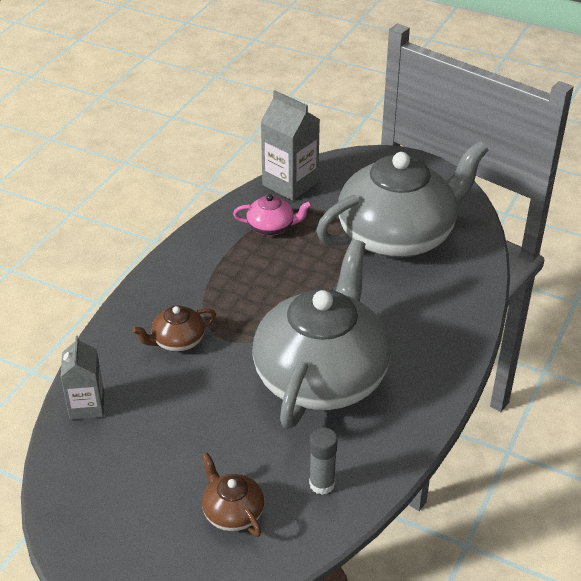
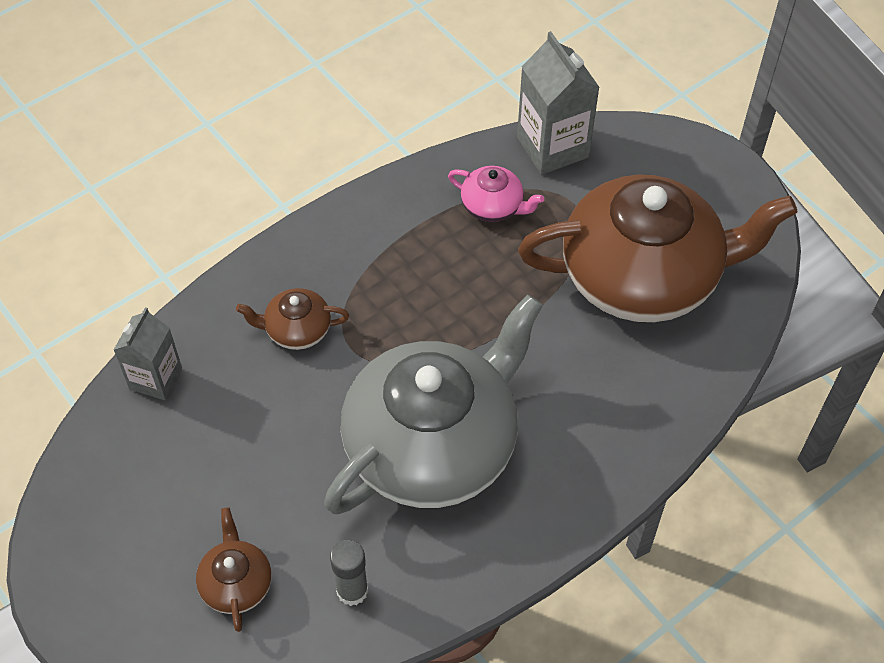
camera: 25 degrees right, 15 degrees up
grey teapot [316,141,488,258] -> brown teapot [518,175,797,322]

